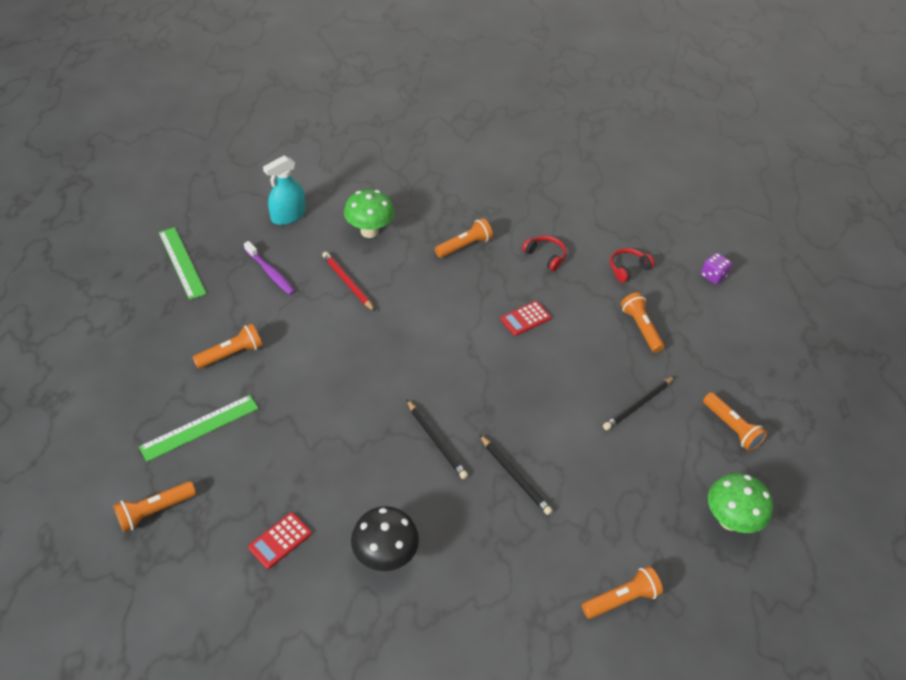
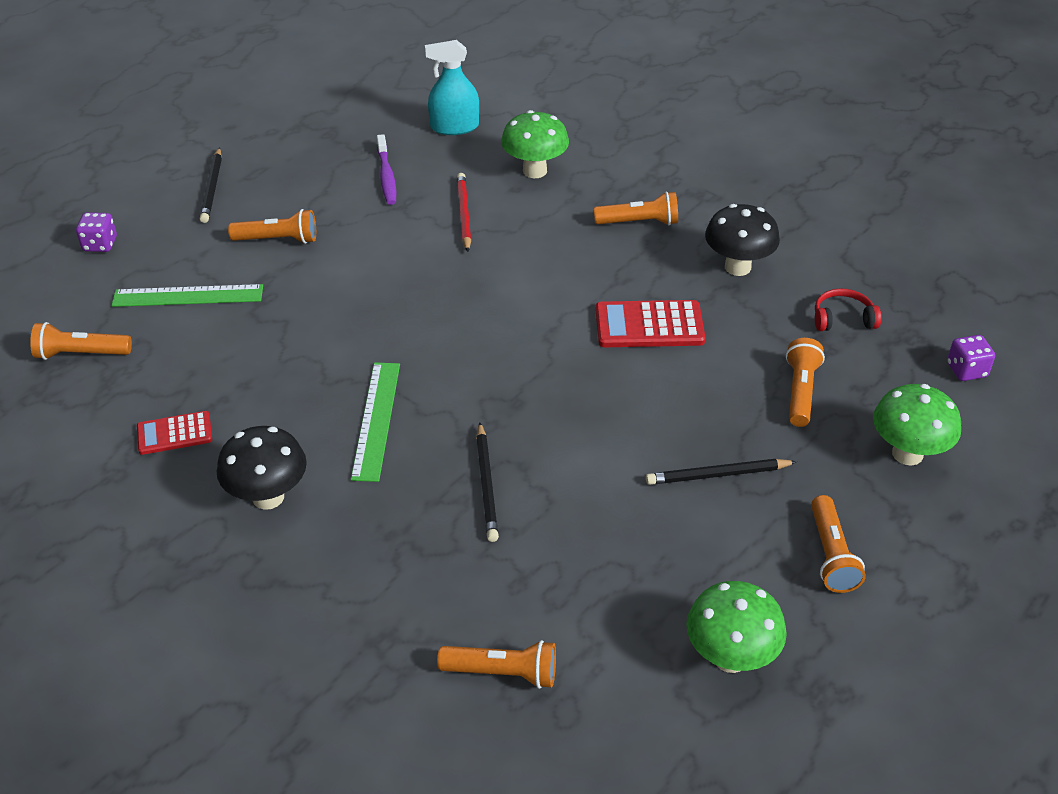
camera: 35 degrees right, 5 degrees down
green ruler [159,227,207,300] -> green ruler moved to [351,362,400,482]
black pencil [406,399,468,479] -> black pencil moved to [200,147,222,223]
red calculator [500,301,551,336] -> red calculator [596,300,705,347], size x1.60
red headphones [522,236,566,271] -> black mushroom [705,204,780,276]
none -> purple dice [76,212,117,252]
none -> green mushroom [873,384,961,466]

